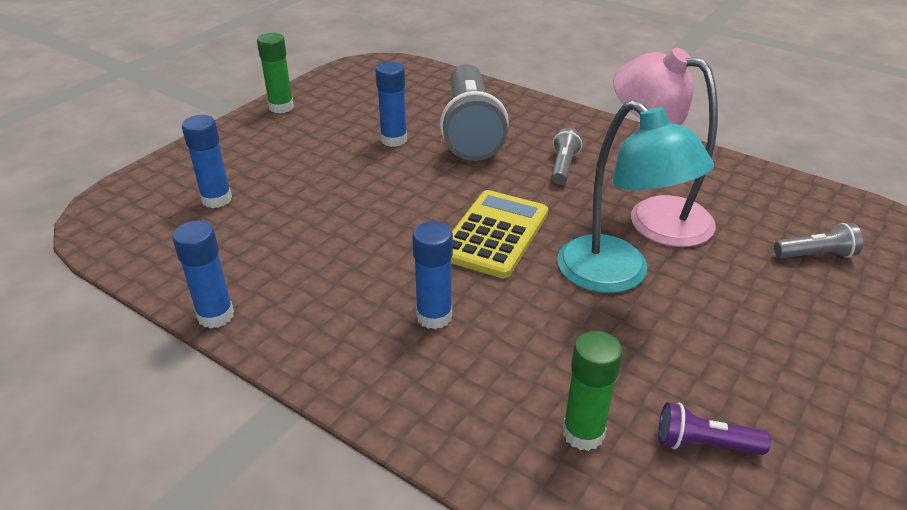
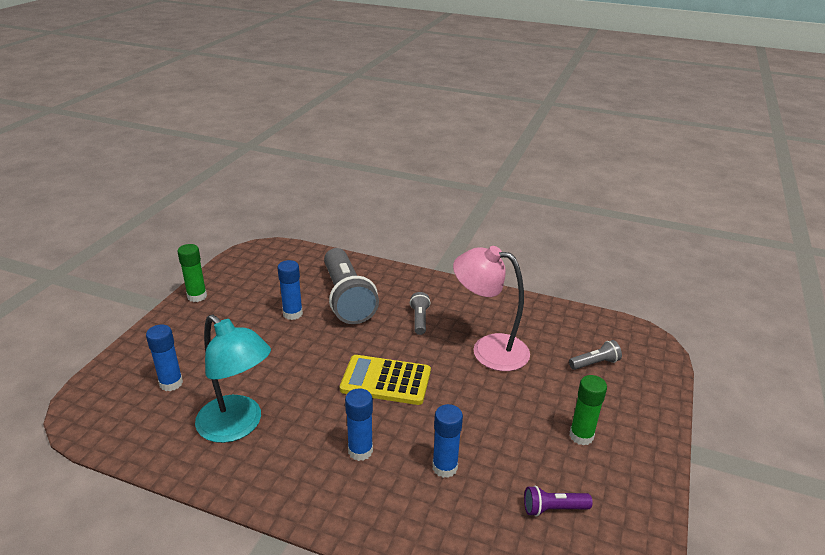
camera: 15 degrees left, 5 degrees down
blue glue stick [172,221,234,328] -> blue glue stick moved to [432,404,463,478]
yellow calculator [451,190,548,278] -> yellow calculator turned 90 degrees counterclockwise [340,355,431,405]
turquoise lamp [557,100,714,293] -> turquoise lamp moved to [195,315,271,443]
green glue stick [563,331,623,451] -> green glue stick moved to [569,375,607,446]

